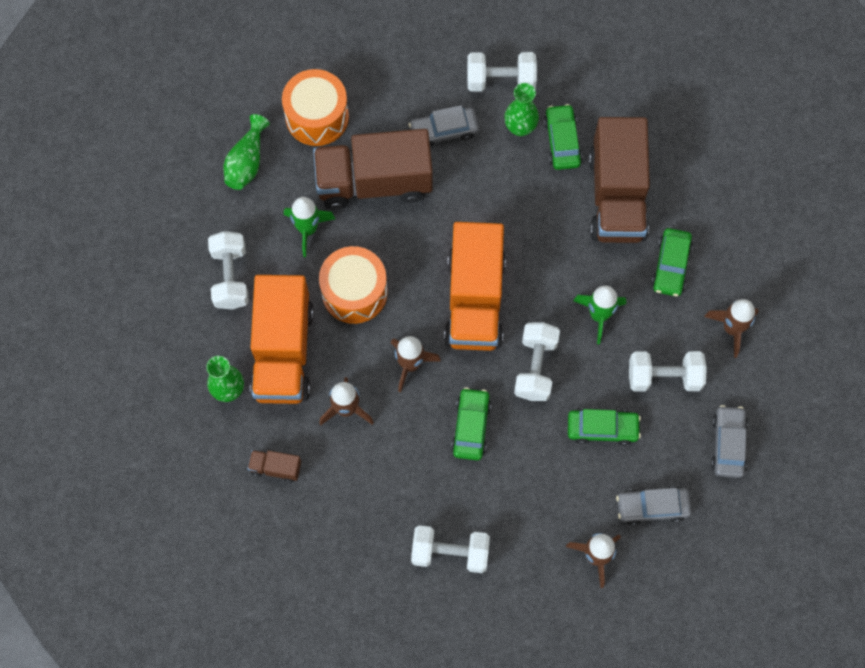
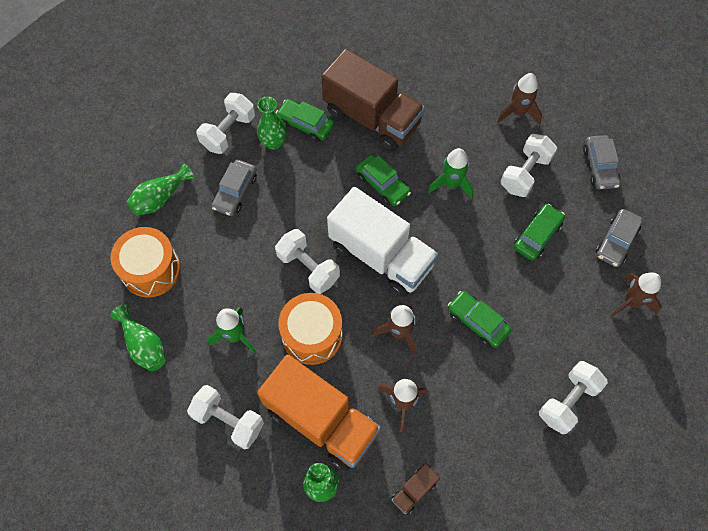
camera: 55 degrees left, 5 degrees down
brown truck [313,129,433,210] -> none
orange truck [444,222,506,351] -> white truck [327,187,439,297]
white dumbbell [514,322,560,401] -> white dumbbell moved to [275,229,340,294]
green car [651,228,693,297] -> green car moved to [356,154,411,206]
grey car [711,405,748,478] -> grey car turned 135 degrees counterclockwise [583,135,621,190]
none -> green vase [127,163,194,216]

